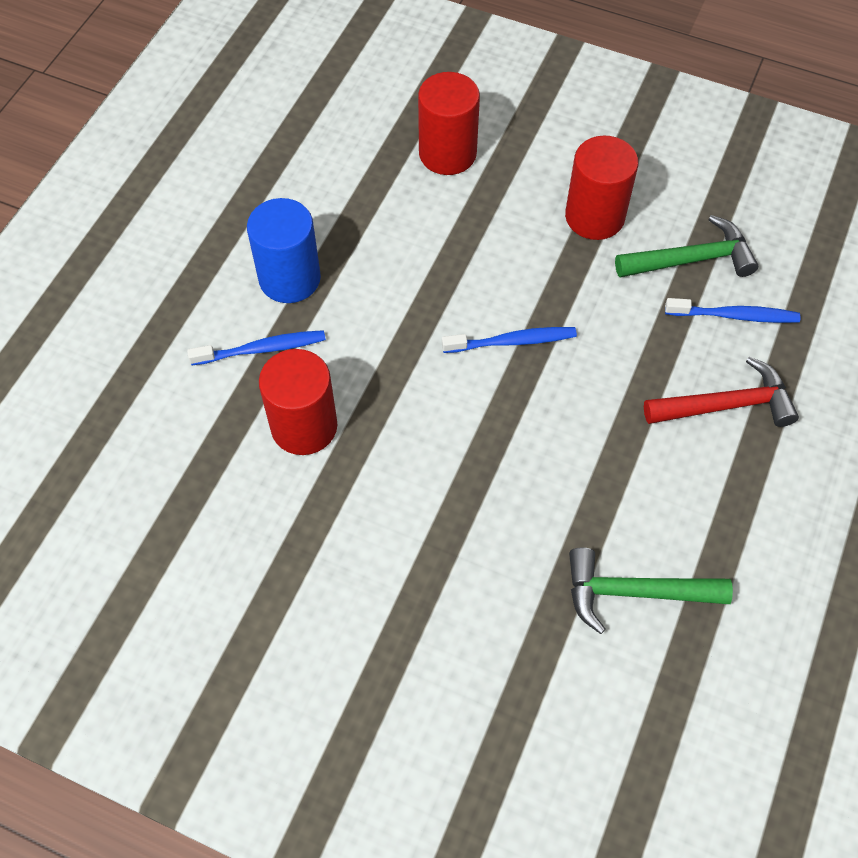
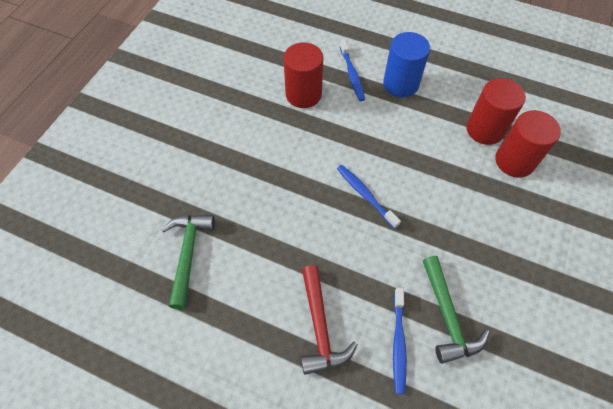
camera: 90 degrees right, 0 degrees up
blue toothbrush [442,327,577,353] -> blue toothbrush turned 150 degrees clockwise [337,165,401,229]
red cylinder [565,135,638,240] -> red cylinder moved to [466,78,526,145]

